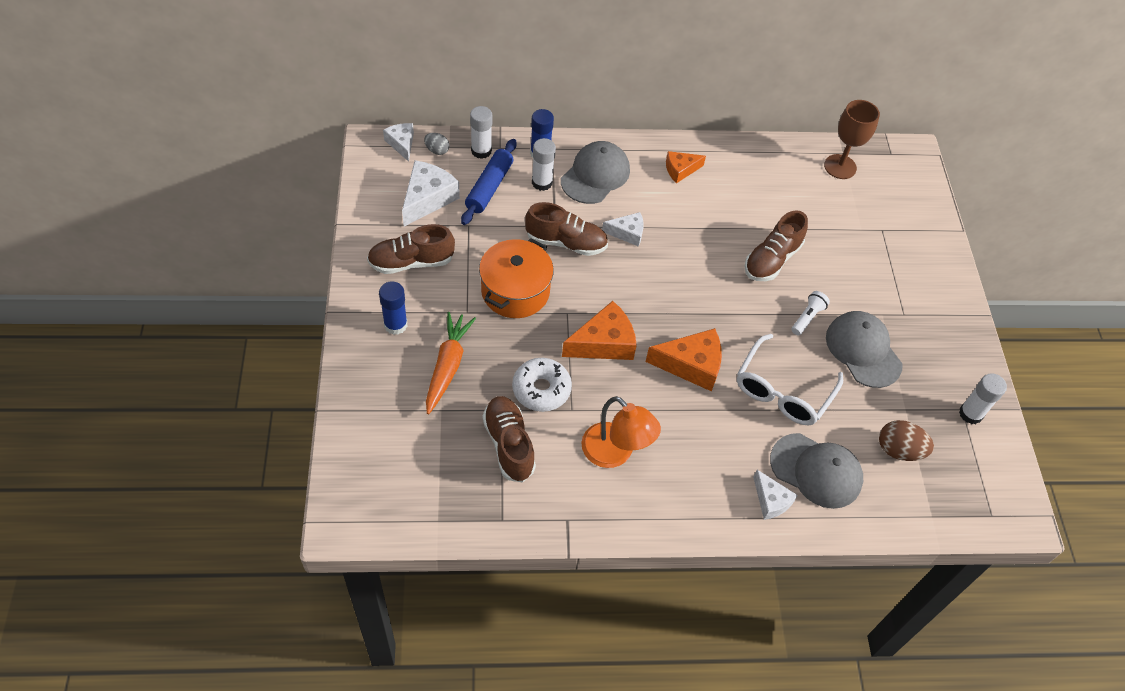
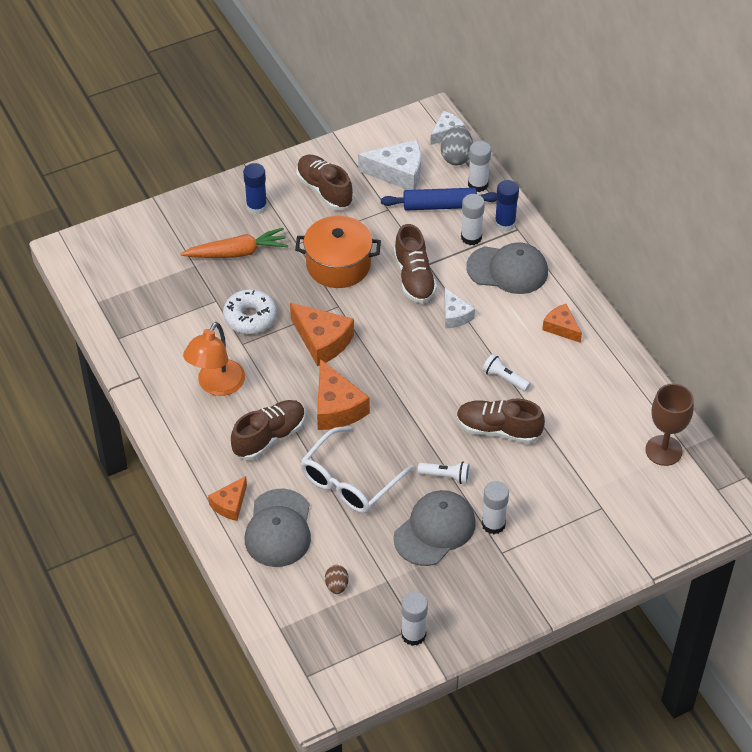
camera: 70 degrees right, 5 degrees down
grey egg [424,133,449,155] -> grey egg [441,125,473,165], size x1.65
brown shoe [482,396,536,482] -> brown shoe moved to [231,400,305,460]
white glasses [737,334,843,425] -> white glasses turned 60 degrees counterclockwise [300,426,414,513]
white cheese [753,470,798,520] -> orange cheese [208,476,247,521]
brown egg [879,420,934,461] -> brown egg [325,565,349,594], size x0.61
none -> white flashlight [482,354,531,392]
none -> white glue stick [482,481,509,534]

